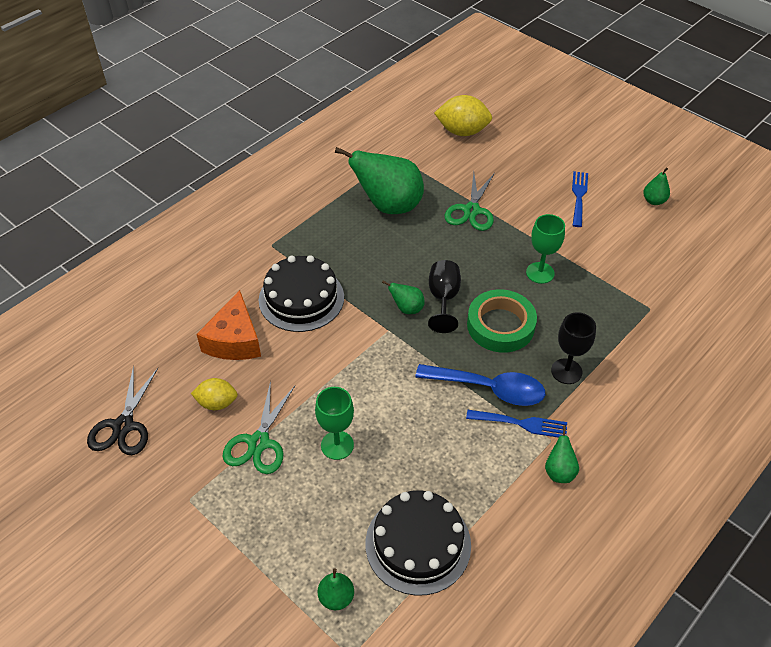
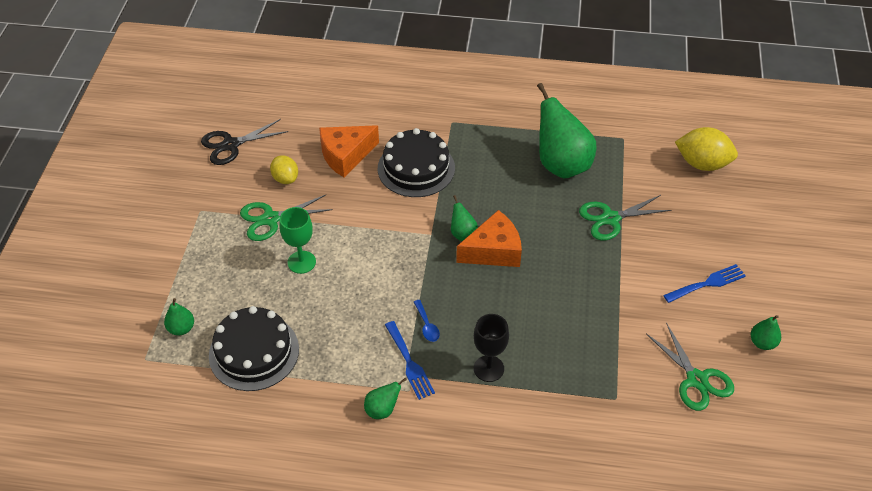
camera: 55 degrees right, 0 degrees up
blue spoon [415,364,545,406] -> blue spoon [414,300,440,342], size x0.45
black goblet [428,260,461,333] -> orange cheese [456,210,522,267]
yellow lemon [434,95,492,136] -> yellow lemon turned 45 degrees counterclockwise [675,127,738,171]
green tape [467,289,537,353] -> none
green goblet [526,214,565,284] -> none
none -> green scissors [646,323,734,411]

